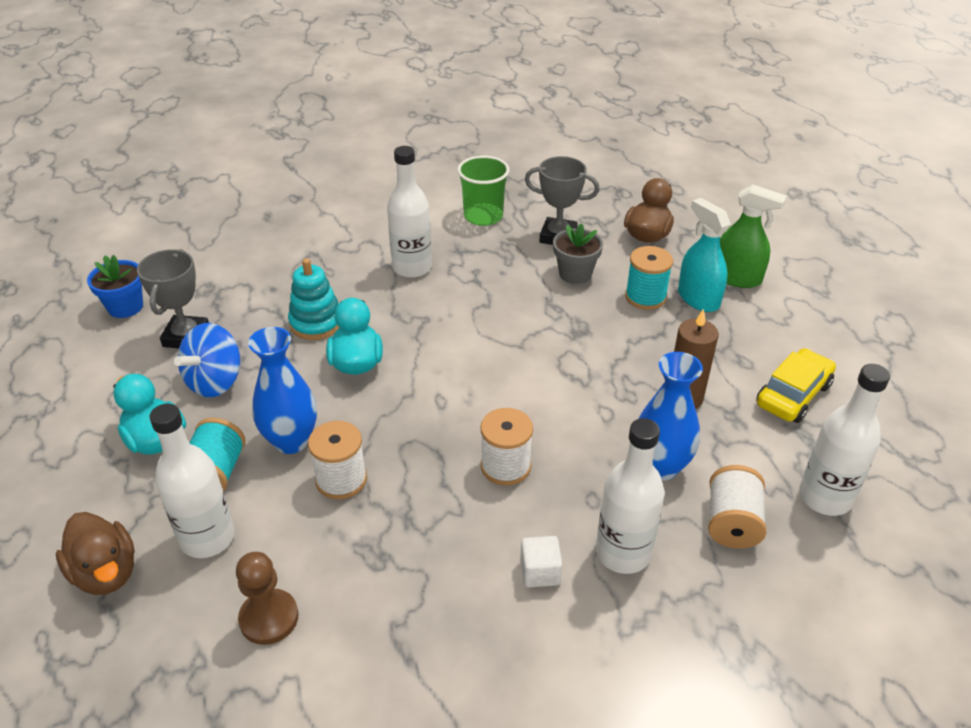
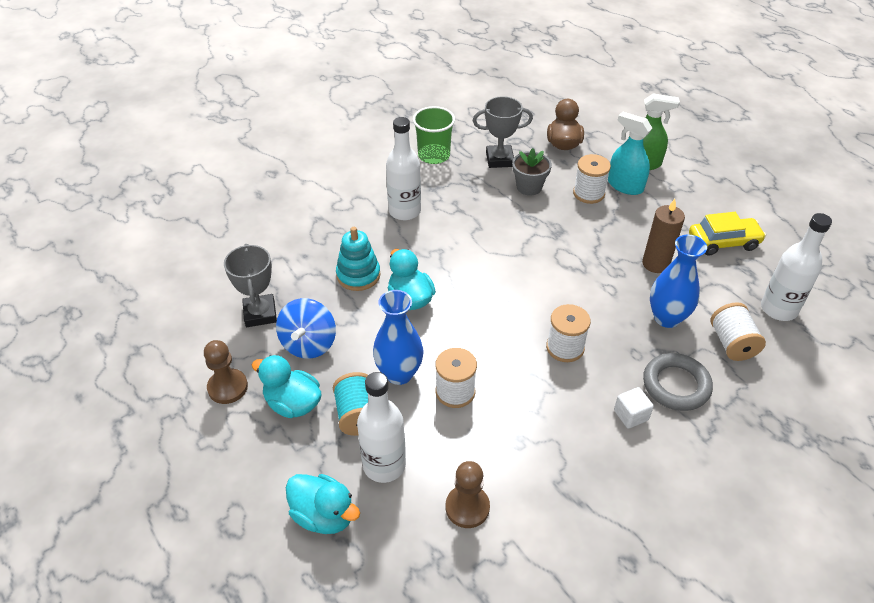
camera: 20 degrees left, 5 degrees up
brown duck [56,512,135,595] -> turquoise duck [286,474,360,534]
blue flower pot [87,255,143,318] -> none
white bottle [596,418,664,574] -> grey ring [643,353,713,411]
turquoise spool [625,246,673,310] -> white spool [573,154,611,204]
yellow car [756,348,836,423] -> yellow car turned 60 degrees clockwise [689,212,766,256]
none -> brown pawn [204,340,248,404]

